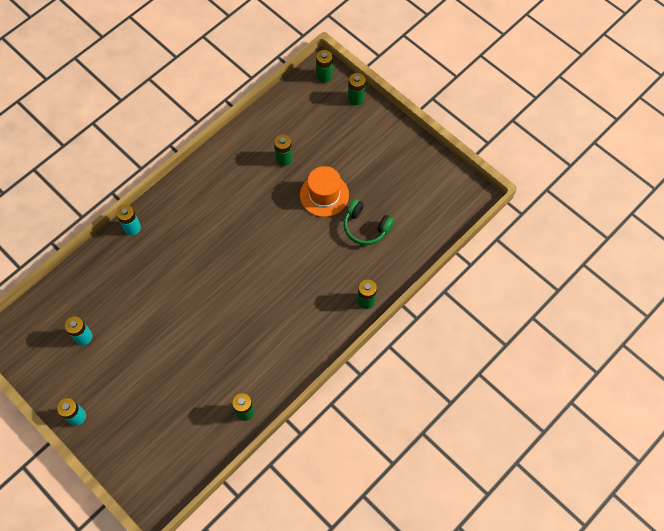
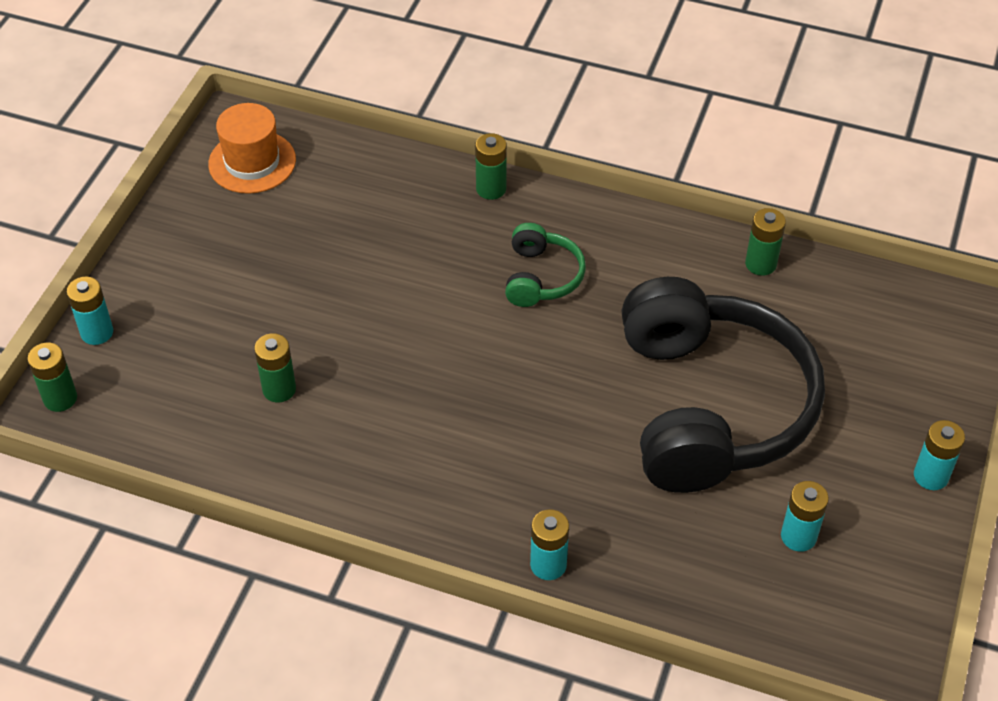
camera: 115 degrees left, 15 degrees down
orange hat [300,166,349,217] -> orange hat moved to [208,103,296,194]
green headphones [344,199,395,245] -> green headphones moved to [505,223,586,307]
green battery [348,73,366,105] -> turquoise battery [67,277,113,345]
none -> black headphones [621,277,825,493]

